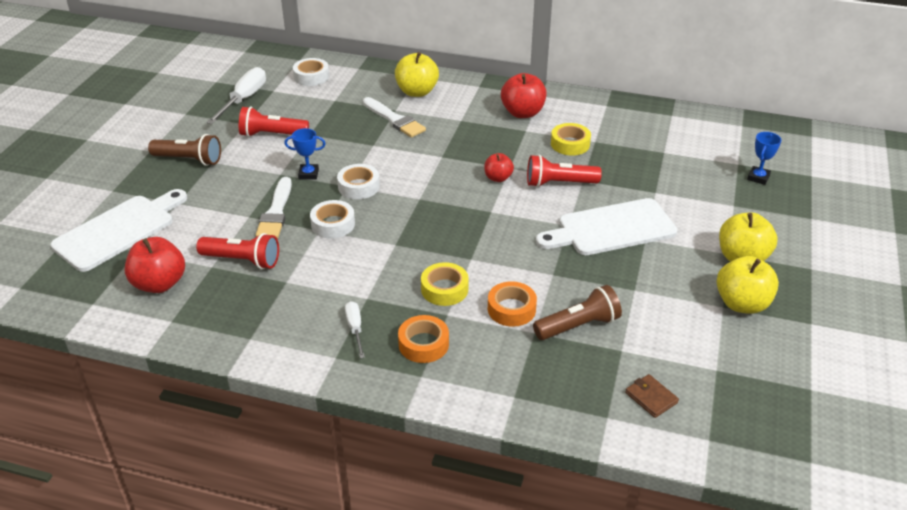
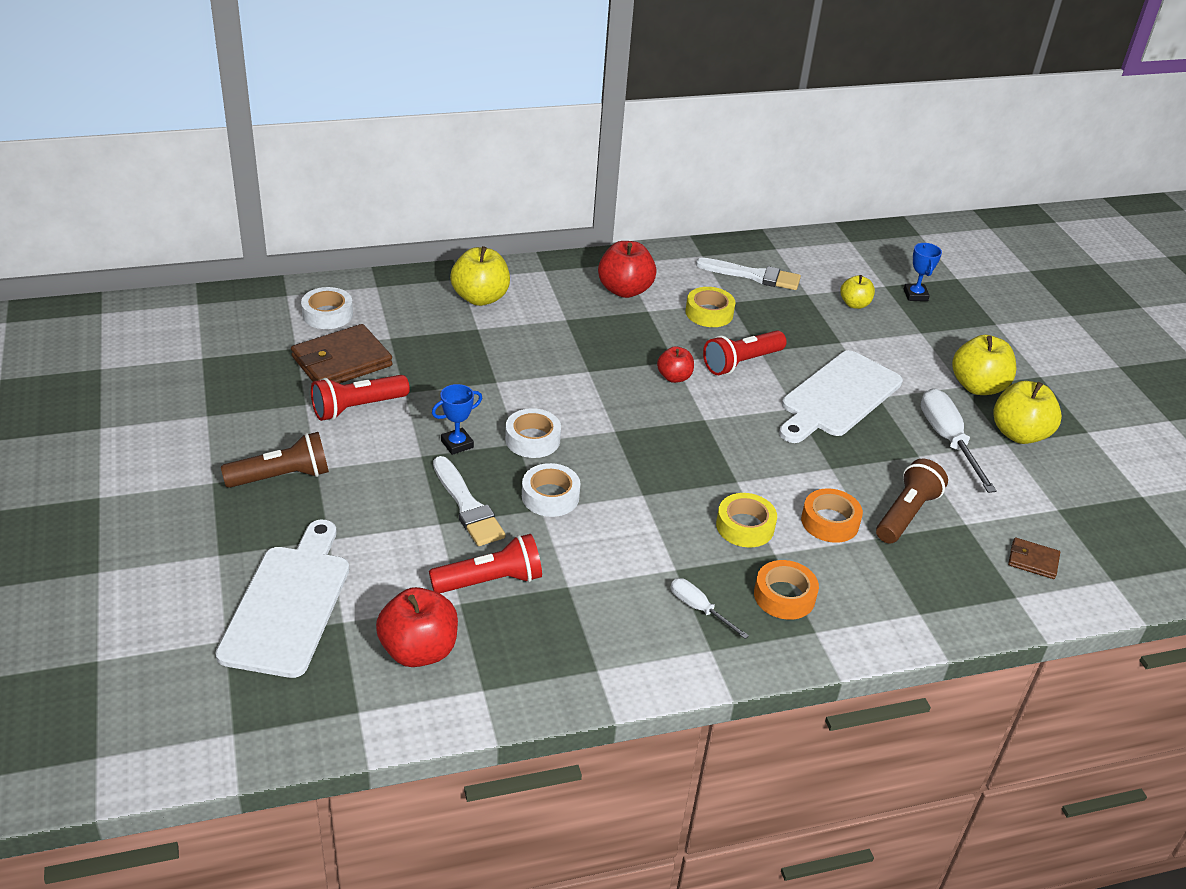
camera: 35 degrees left, 0 degrees up
white screwdriver [206,67,266,124] -> white screwdriver moved to [921,388,997,493]
white brush [363,97,426,138] -> white brush moved to [696,258,801,290]
none -> brown wallet [291,324,393,384]
none -> yellow apple [840,275,875,309]

